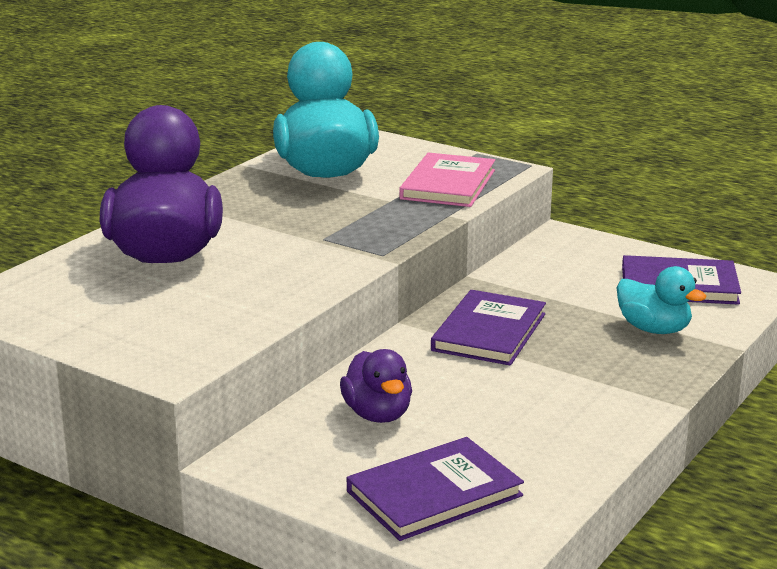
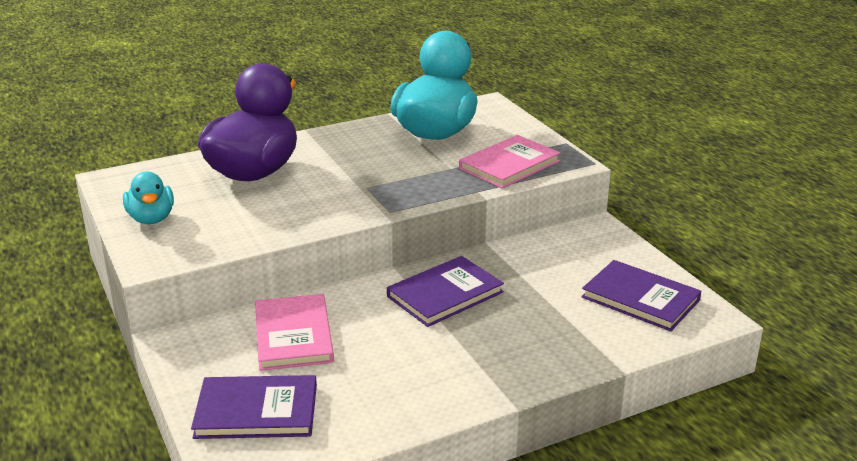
camera: 30 degrees right, 5 degrees up
purple duck [340,349,412,423] -> pink book [255,294,334,371]
turquoise duck [617,266,707,334] -> turquoise duck moved to [123,172,174,224]

